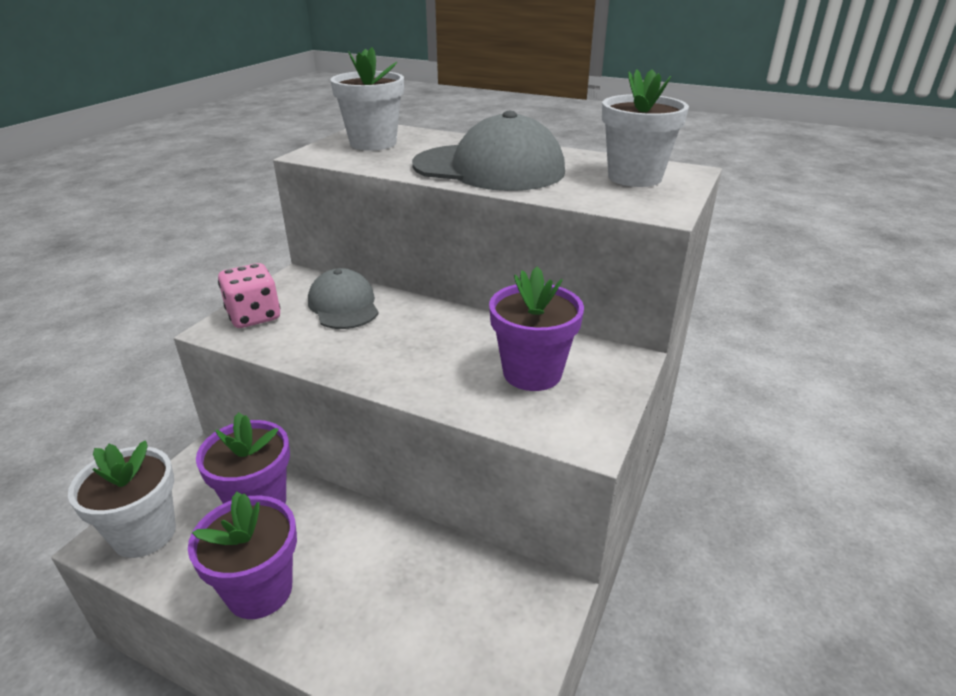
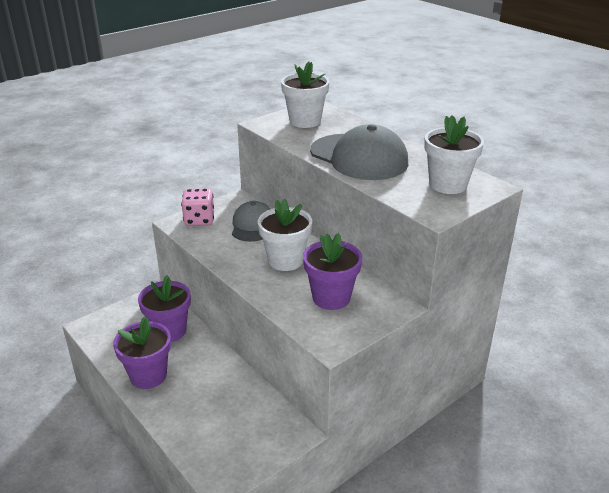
camera: 25 degrees right, 0 degrees up
white flower pot [68,440,176,558] -> white flower pot moved to [258,199,312,271]

